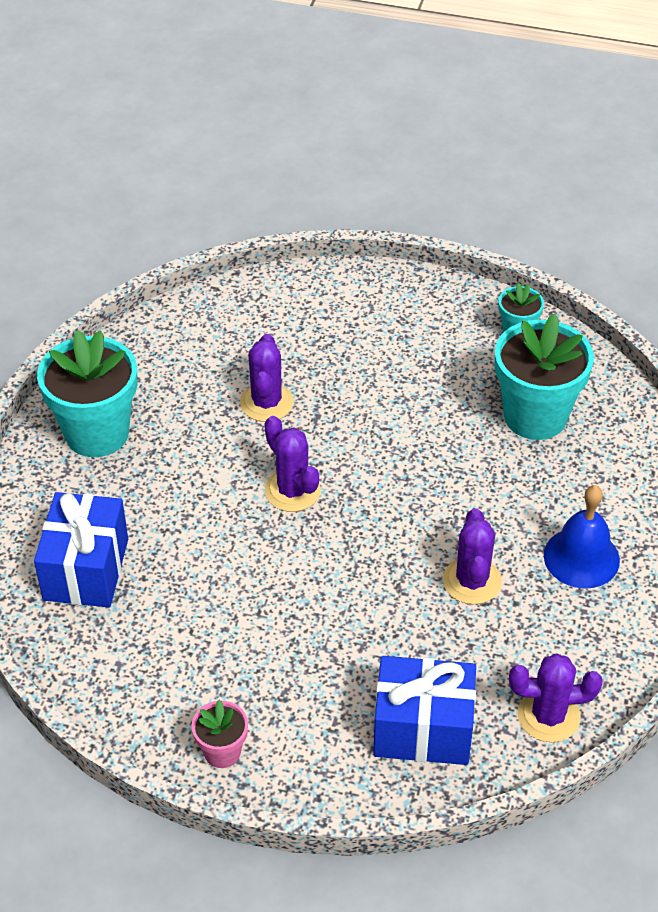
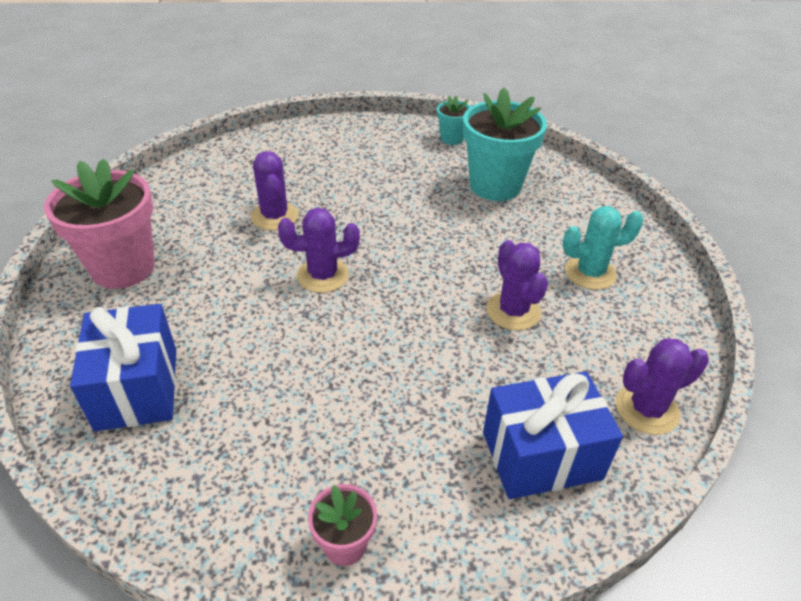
camera: 20 degrees left, 5 degrees down
turquoise flower pot [37,330,137,457] -> pink flower pot [44,158,155,289]
purple cactus [265,416,321,512] -> purple cactus turned 45 degrees counterclockwise [278,207,360,293]
blue bell [544,485,620,589] -> turquoise cactus [562,206,644,290]

